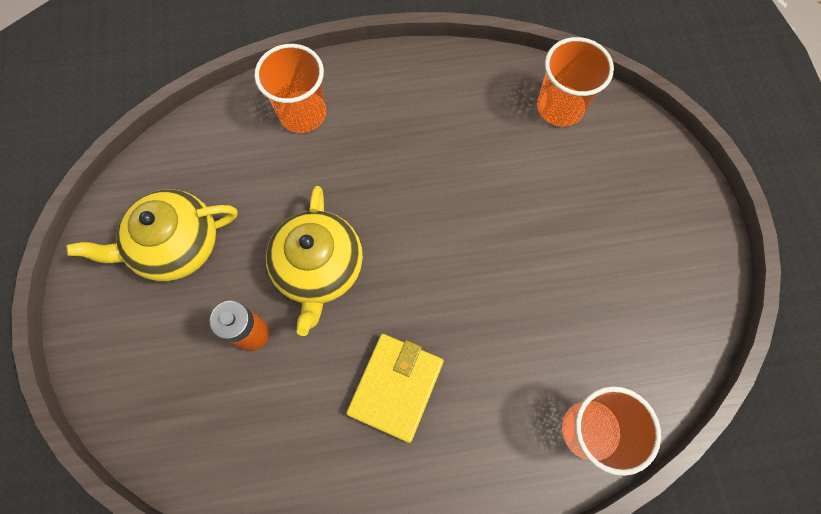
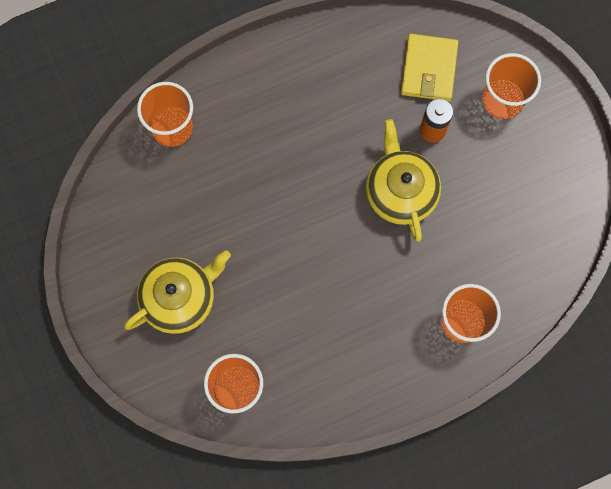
camera: 165 degrees right, 5 degrees up
yellow teapot [66,189,237,281] -> yellow teapot moved to [124,250,231,334]
yellow wallet [346,334,444,443] -> yellow wallet moved to [401,34,458,101]
none -> orange cup [483,53,541,119]

